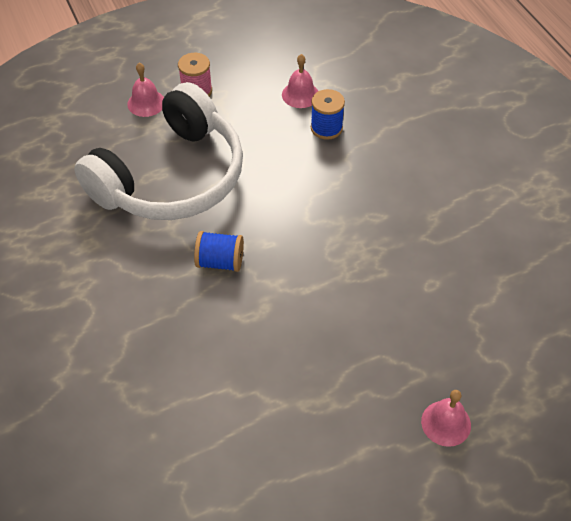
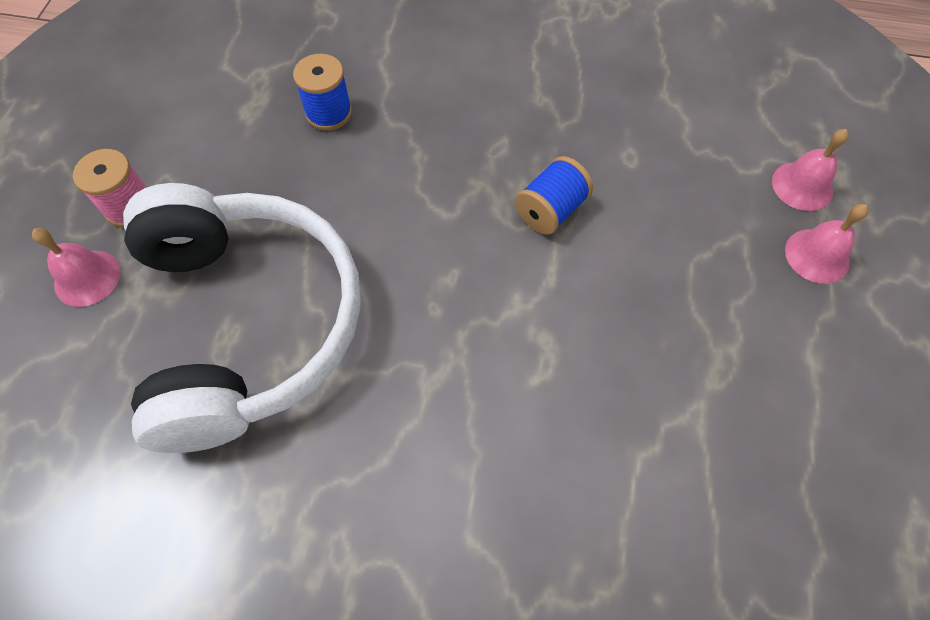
camera: 55 degrees left, 10 degrees up
blue spool [194,231,244,272] -> blue spool moved to [515,156,593,235]
pink bell [282,54,318,108] -> pink bell moved to [772,129,849,211]

